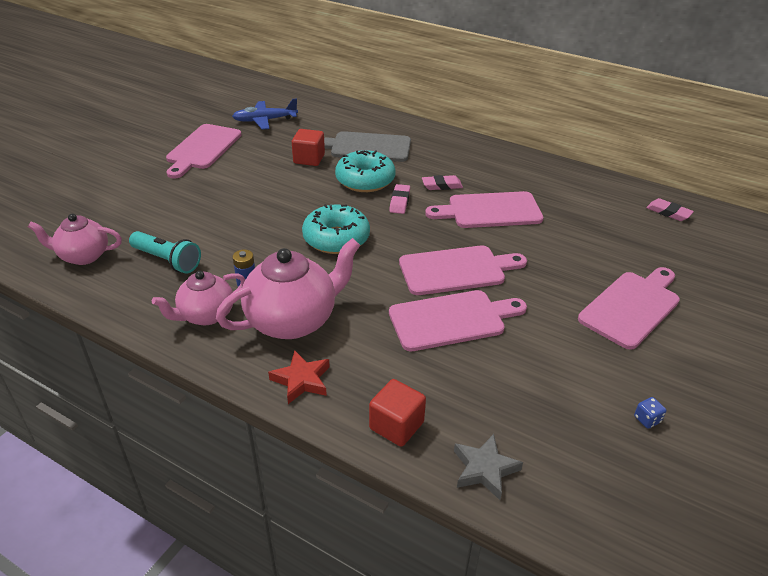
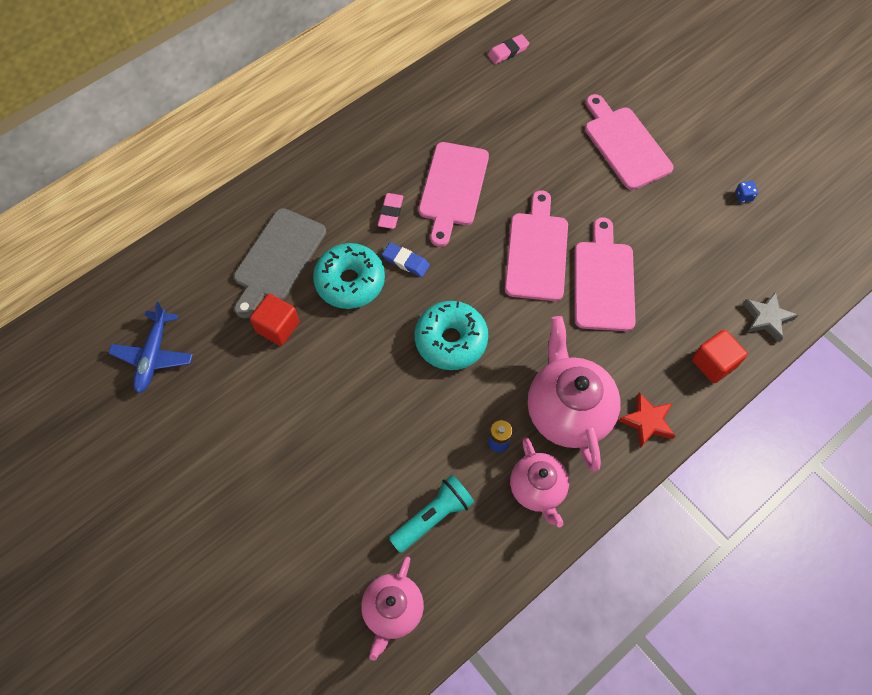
camera: 70 degrees left, 25 degrees up
pink cutting board [166,124,241,179] -> none
pink eraser [389,184,410,214] -> blue eraser [382,243,430,277]

